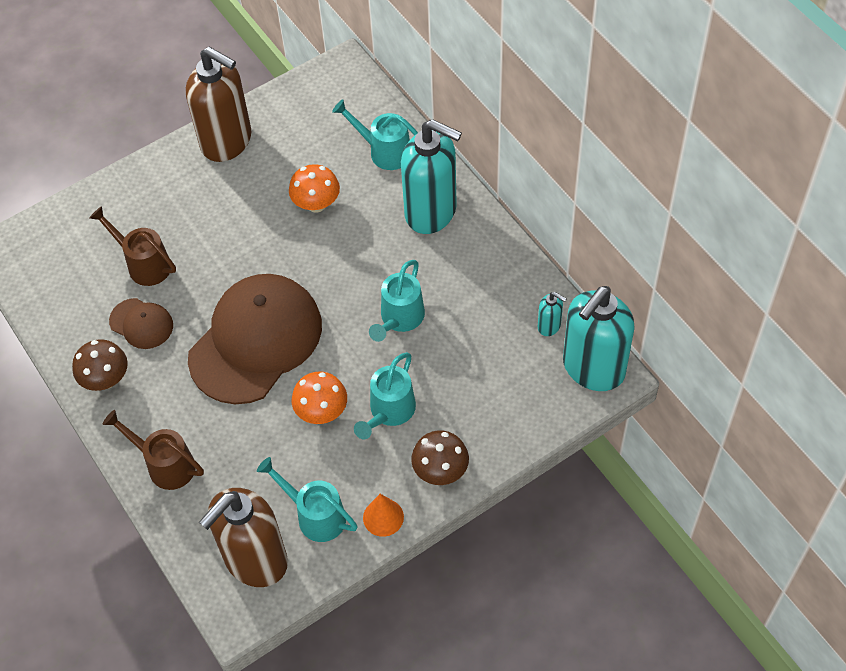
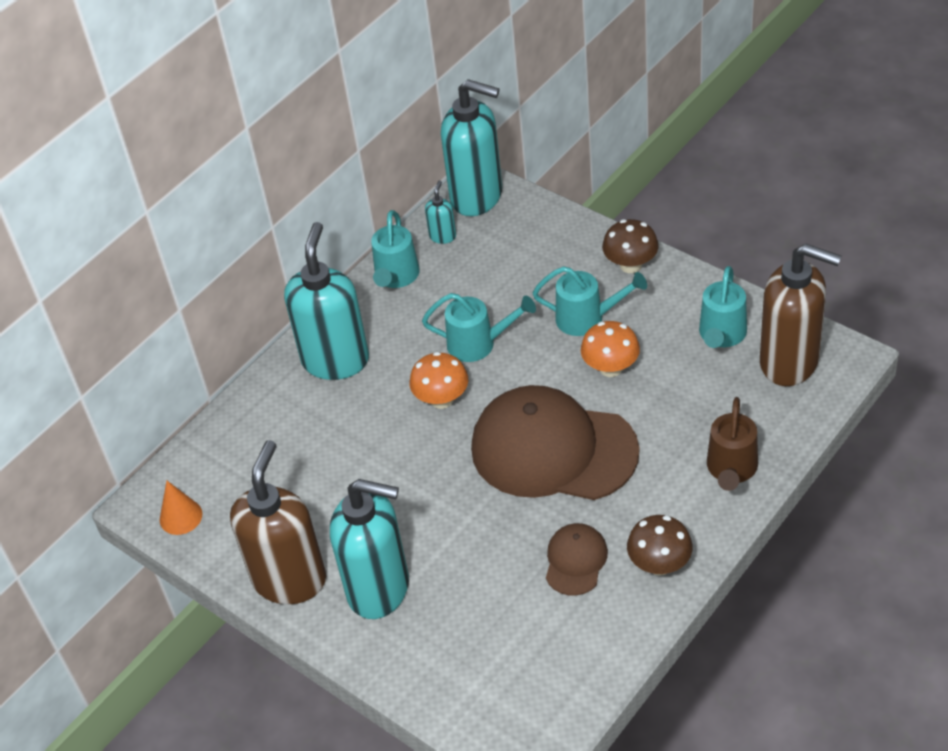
camera: 105 degrees left, 10 degrees down
brown watering can [89,206,176,286] -> none
orange mushroom [289,164,340,212] -> orange mushroom moved to [410,352,468,409]
turquoise watering can [332,99,418,170] -> turquoise watering can moved to [371,210,420,288]
orange cone [363,494,404,537] -> orange cone moved to [160,481,202,535]
none -> turquoise soap dispenser [330,479,409,619]

